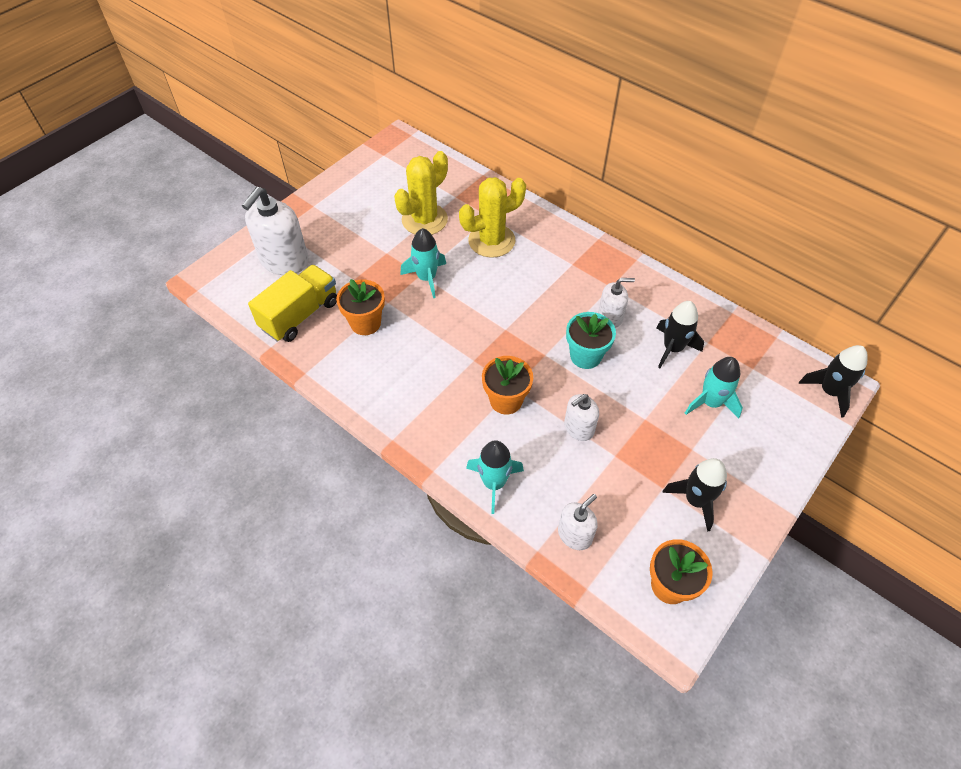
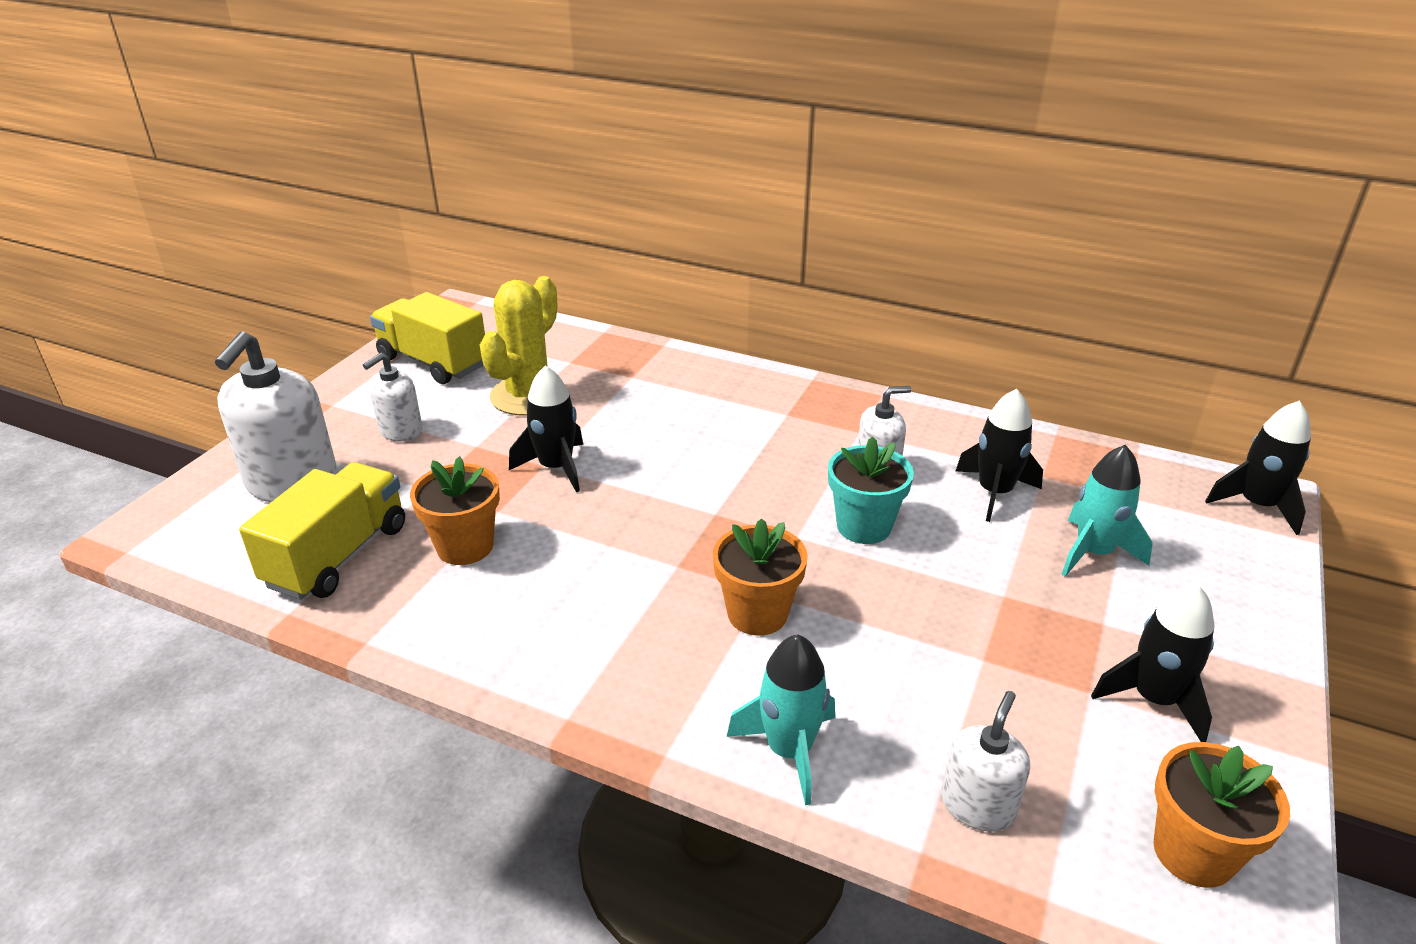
camera: 15 degrees left, 20 degrees down
turquoise rocket [400,228,446,298] -> black rocket [509,366,583,492]
yellow cactus [459,177,526,258] -> none
white soap dispenser [564,394,599,441] -> white soap dispenser moved to [363,353,422,441]
none -> yellow truck [370,292,485,384]

